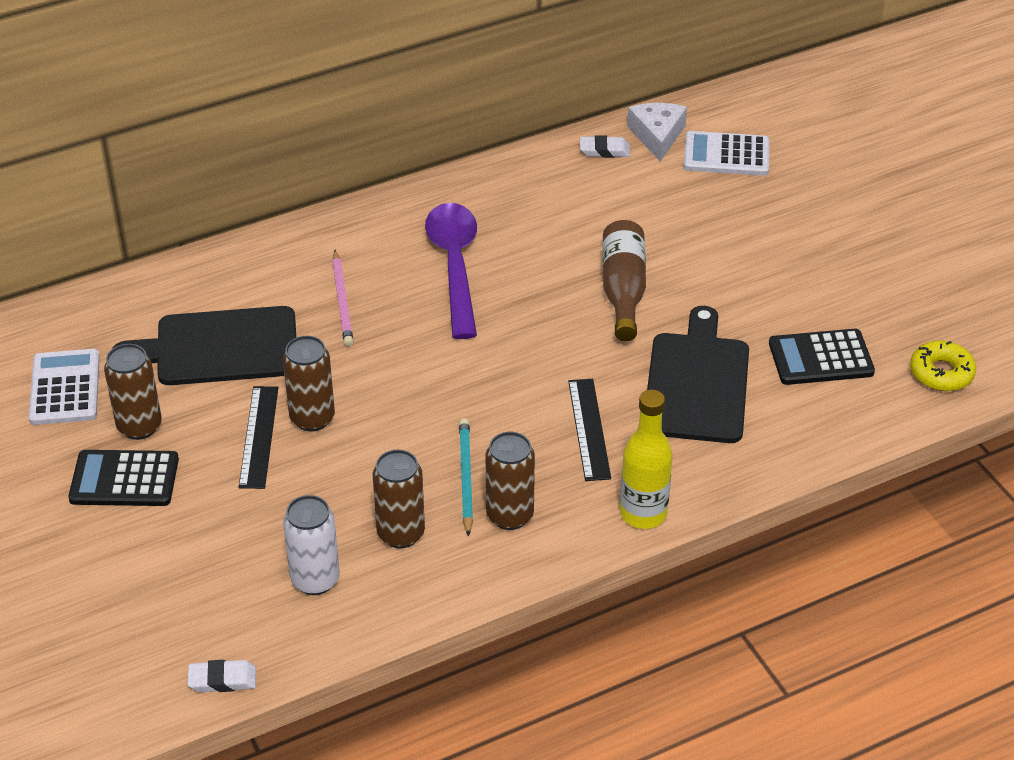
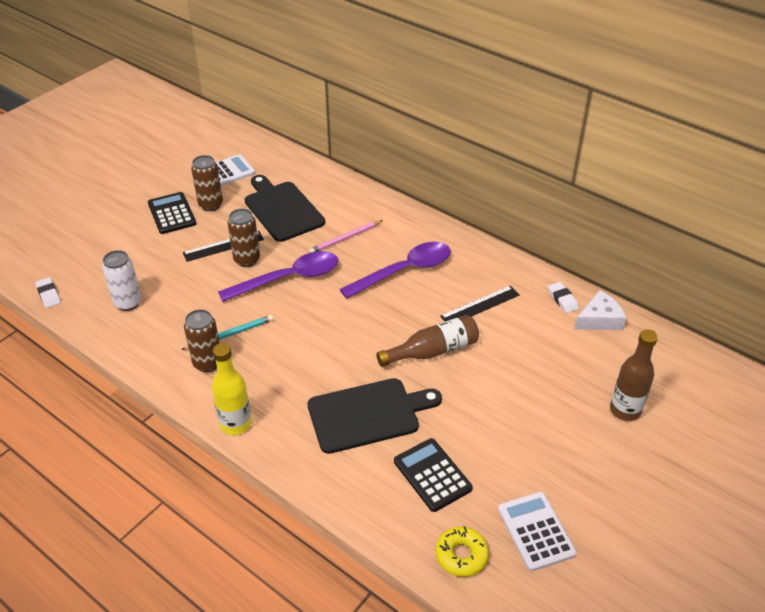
camera: 65 degrees right, 0 degrees up
brown can [373,449,425,548] -> none
black ruler [568,379,611,481] -> black ruler moved to [440,286,520,321]
white calculator [684,131,769,176] -> white calculator moved to [498,492,577,571]
none -> purple spoon [218,251,339,302]
none -> brown bottle [610,329,658,421]

